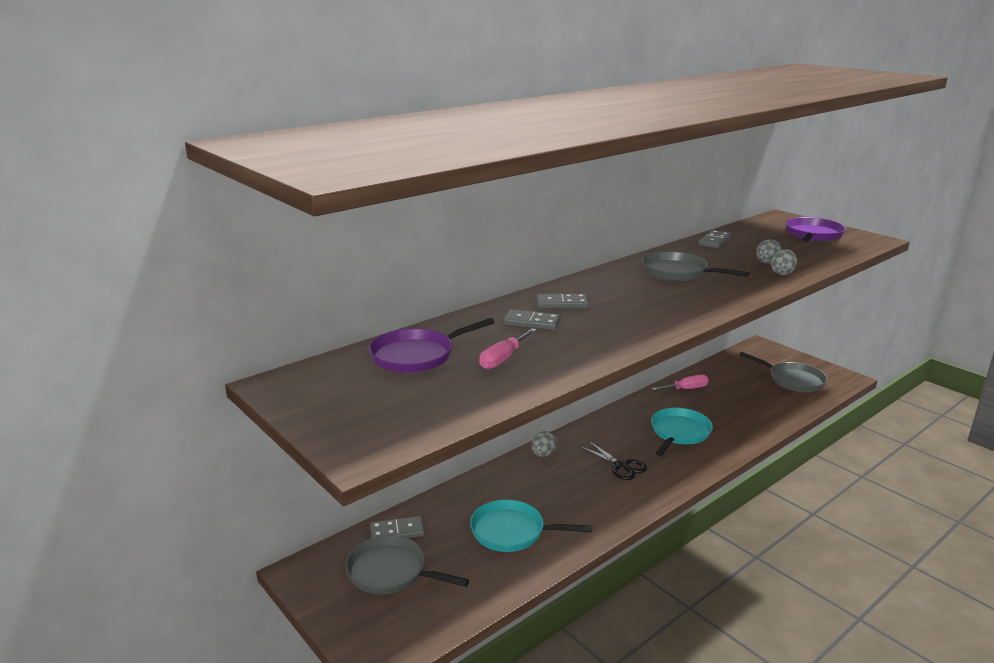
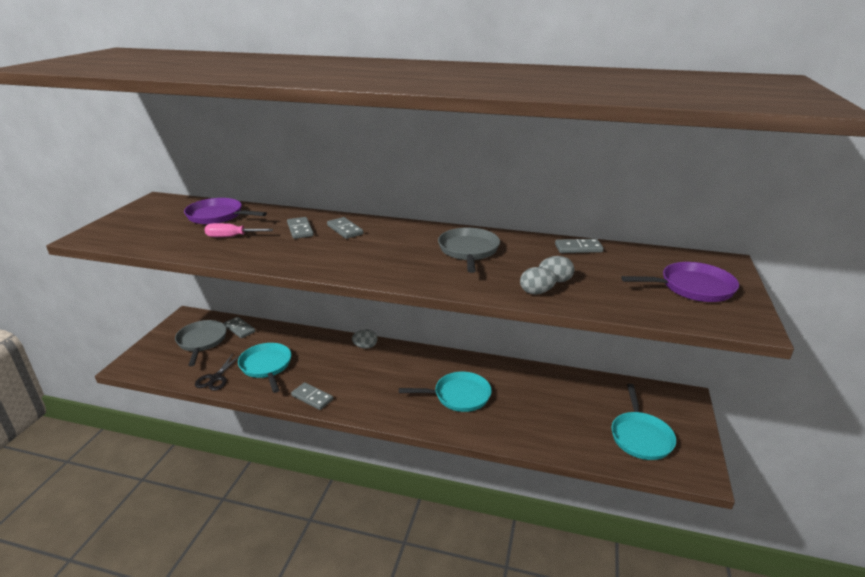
camera: 55 degrees right, 5 degrees up
black scissors [580,441,647,480] -> black scissors moved to [195,353,240,391]
pink screwdriver [652,374,709,390] -> none
grey pan [740,352,827,392] -> turquoise pan [611,384,676,460]
none -> grey domino [291,382,333,410]

